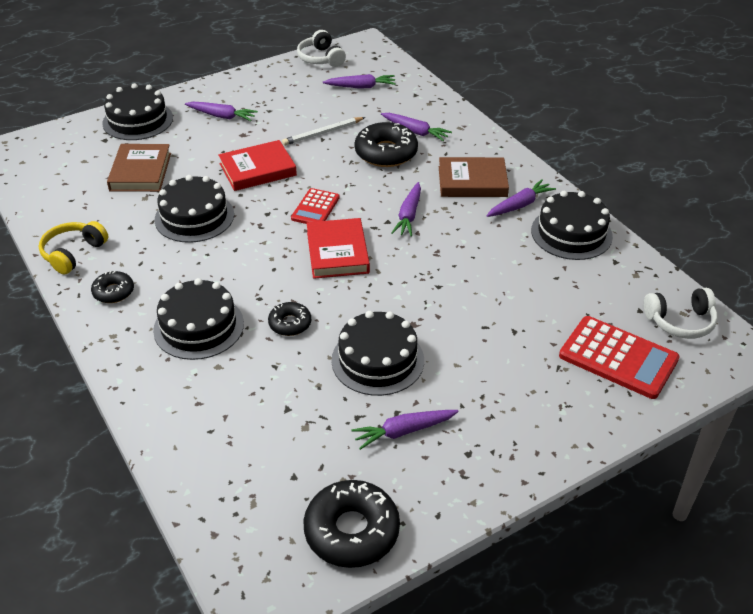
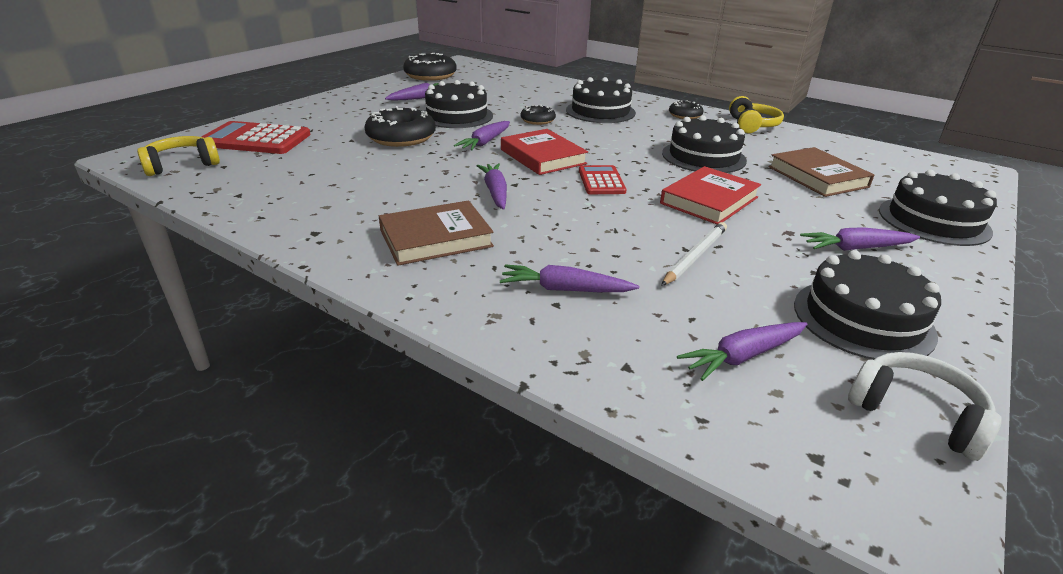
camera: 155 degrees right, 10 degrees down
black donut [354,122,418,167] -> black donut moved to [365,106,436,147]
purple carrot [486,179,556,217] -> purple carrot moved to [454,121,510,151]
black cake [531,191,613,260] -> black cake moved to [794,250,941,360]
white headphones [644,288,718,339] -> yellow headphones [137,136,220,176]

